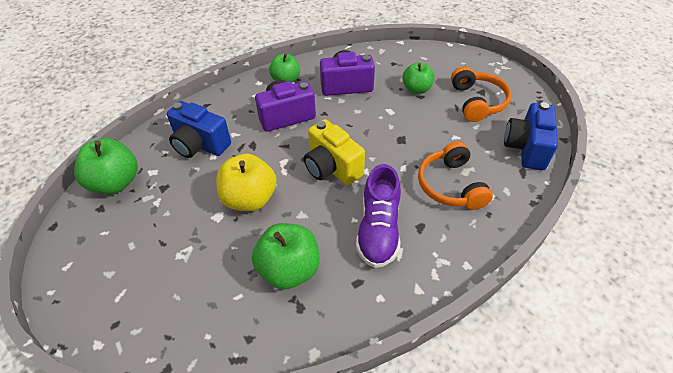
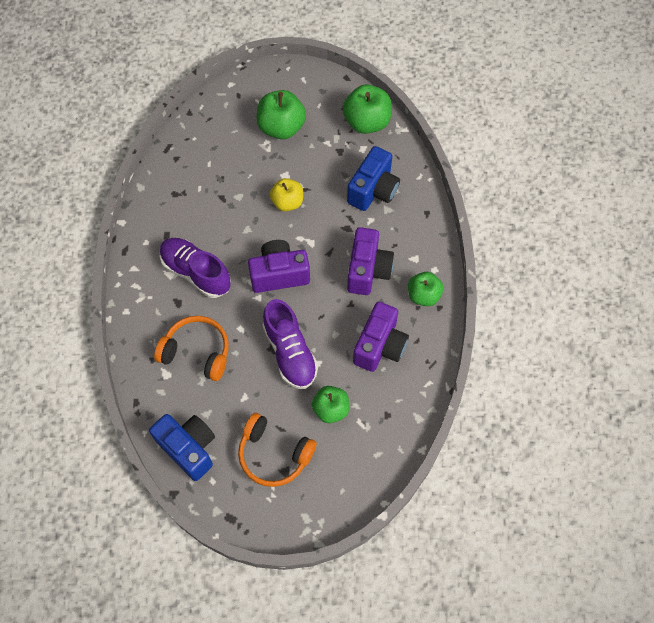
camera: 120 degrees right, 15 degrees up
blue camera [167,101,231,158] -> blue camera turned 150 degrees clockwise [347,146,400,211]
yellow apple [216,154,277,211] -> yellow apple [270,178,303,211], size x0.66
green apple [252,223,319,290] -> green apple moved to [257,90,306,139]
yellow camera [304,119,365,185] -> purple camera [248,240,310,293]
none -> purple shoe [263,299,318,389]

